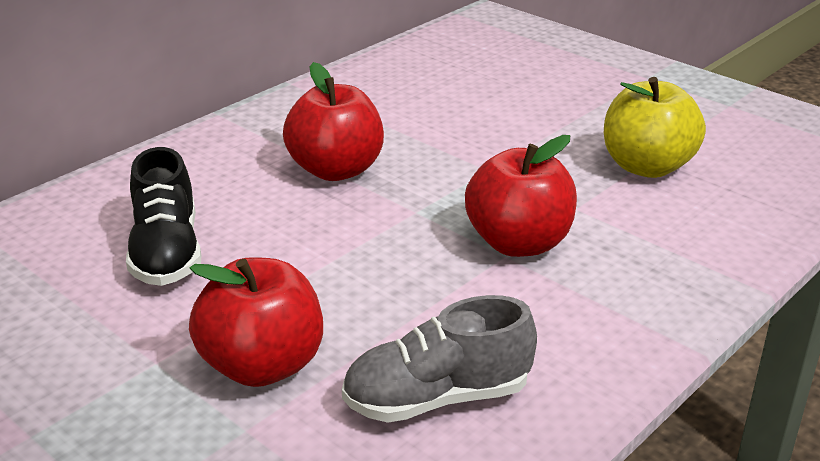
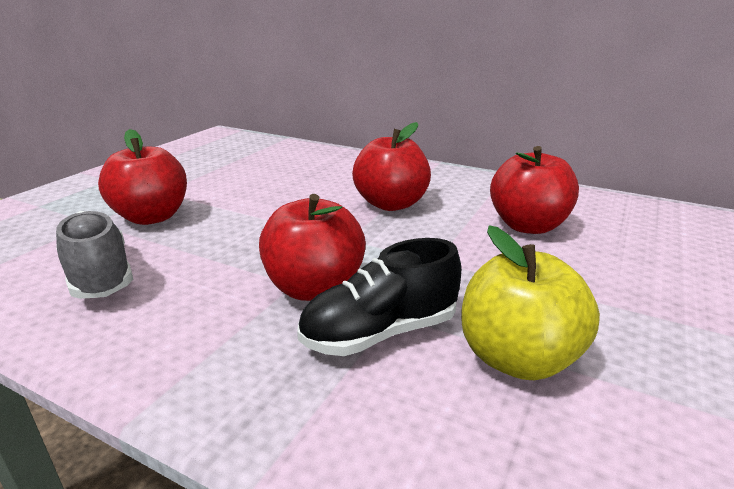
camera: 75 degrees right, 5 degrees down
black shoe [126,147,201,286] -> black shoe moved to [297,238,461,356]
none -> red apple [490,146,579,234]

